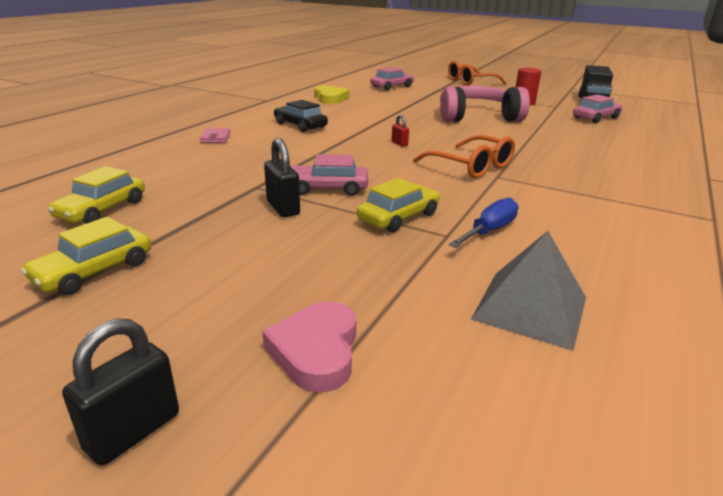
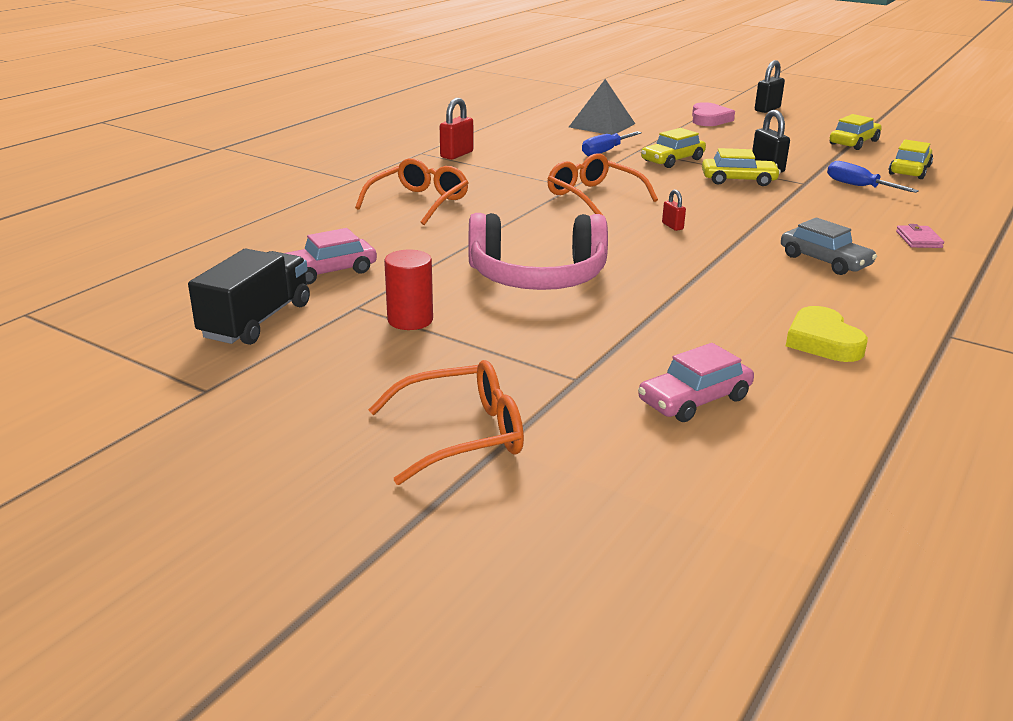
camera: 175 degrees left, 0 degrees up
black car [274,100,328,132] -> grey car [781,217,877,275]
pink car [291,154,368,196] -> yellow car [702,148,781,186]
none -> orange glasses [355,158,469,225]
none -> red padlock [440,98,473,160]
none -> blue screwdriver [827,161,919,193]

